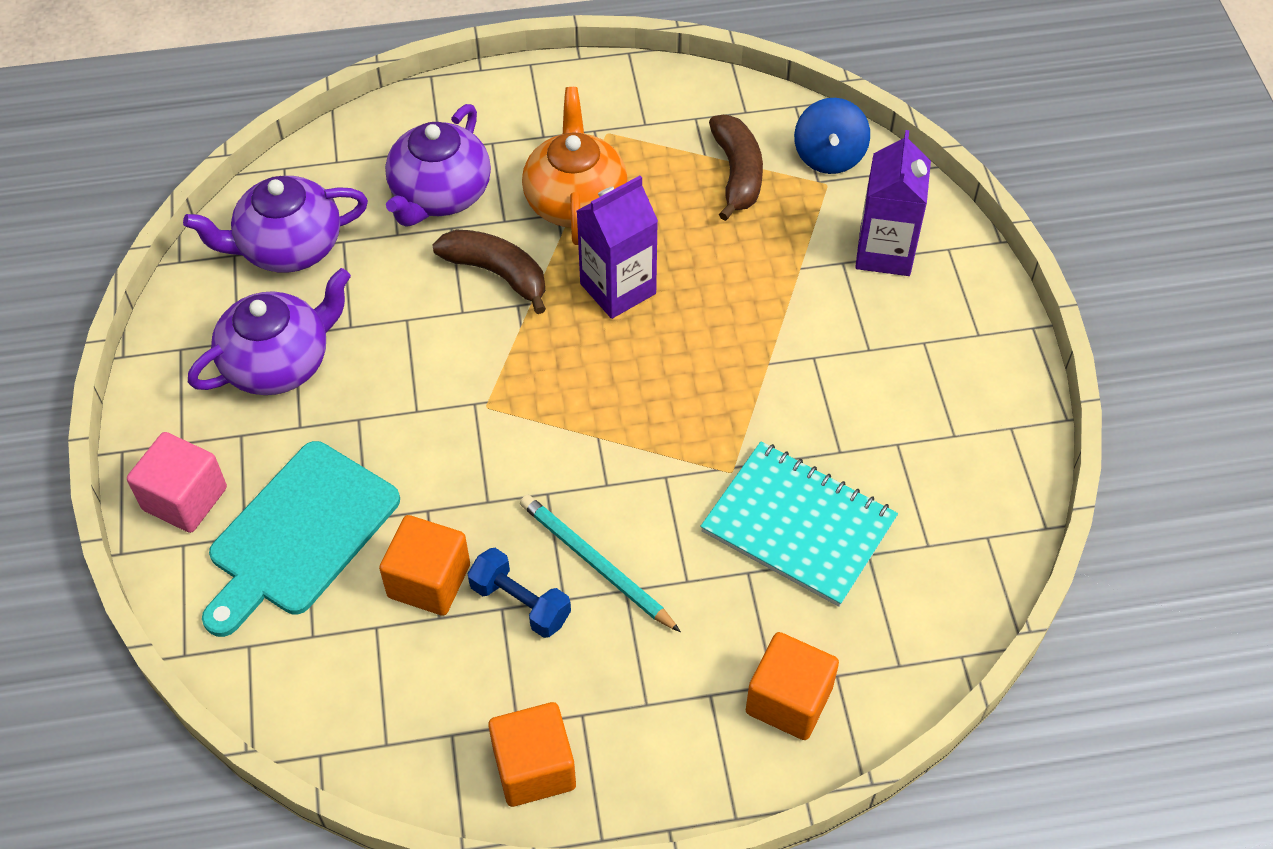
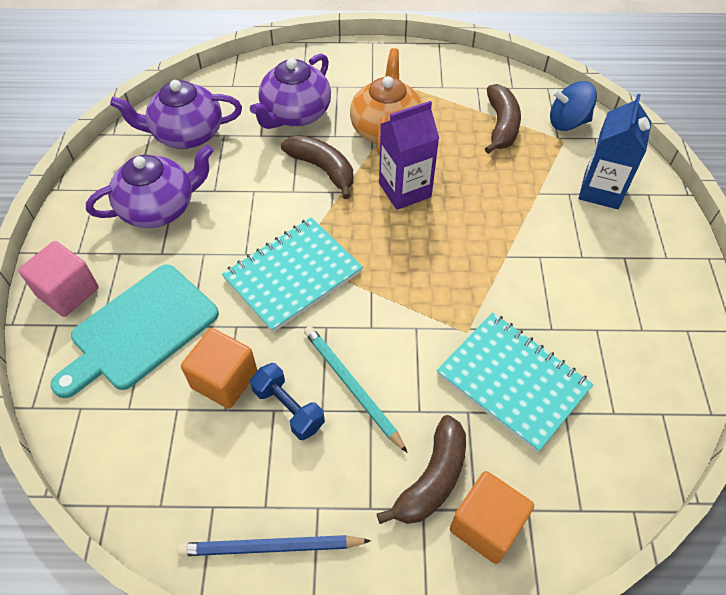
camera: 10 degrees right, 0 degrees up
orange cube [488,702,576,807] -> blue pencil [177,535,371,556]
blue spinning top [794,98,870,174] -> blue spinning top turned 75 degrees clockwise [550,81,597,131]
purple carton [855,130,931,276] -> blue carton [579,94,652,209]
none -> turquoise notebook [222,217,363,333]
none -> brown banana [377,415,466,524]

